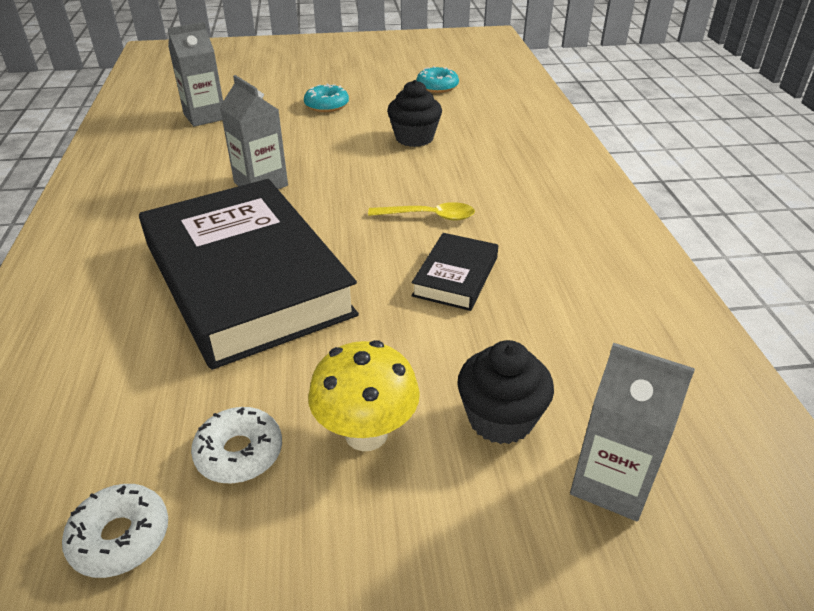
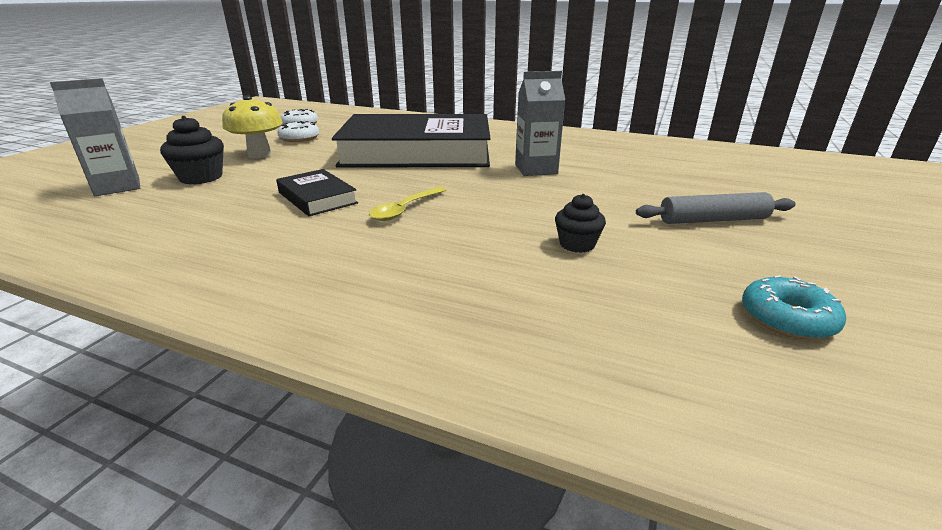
camera: 120 degrees right, 10 degrees down
grey carton [168,22,223,126] -> none
turquoise donut [304,83,349,112] -> grey rolling pin [636,192,795,224]
black cupcake [387,80,442,147] -> black cupcake [555,194,606,253], size x0.66

